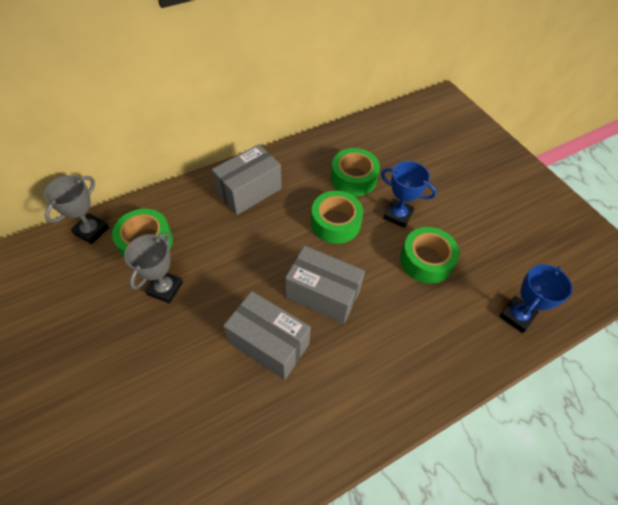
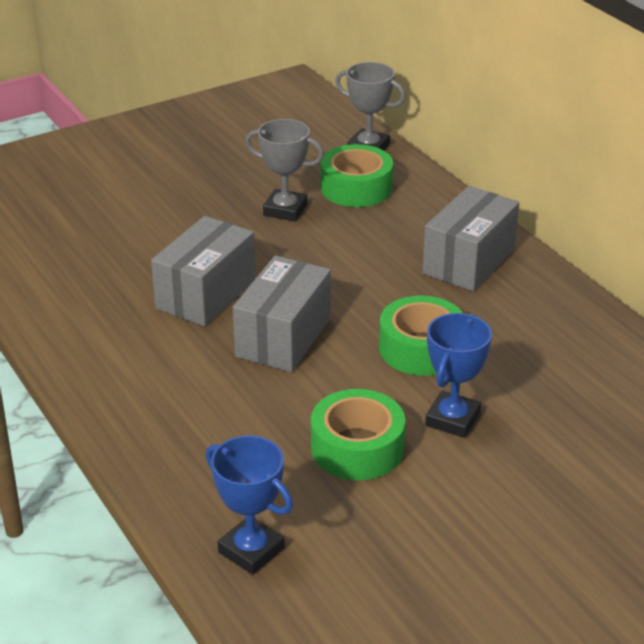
camera: 90 degrees right, 20 degrees down
grey box [212,144,282,215] -> grey box turned 75 degrees clockwise [422,186,519,292]
green tape [331,148,380,196] -> none

